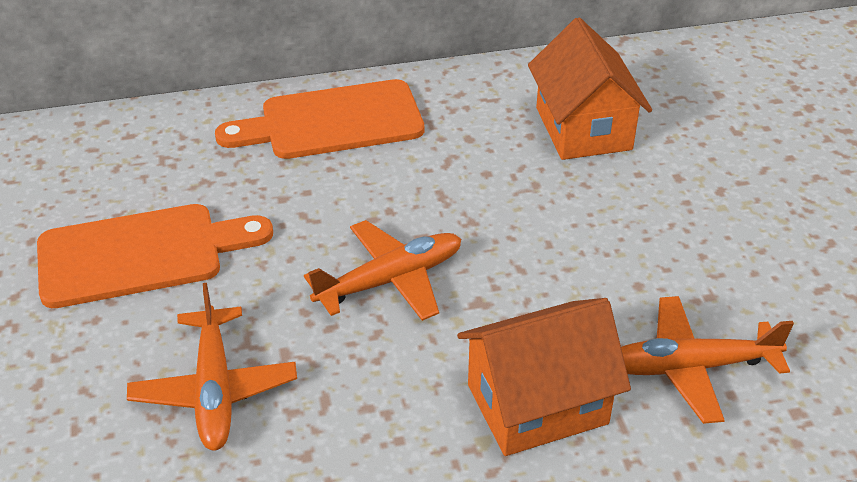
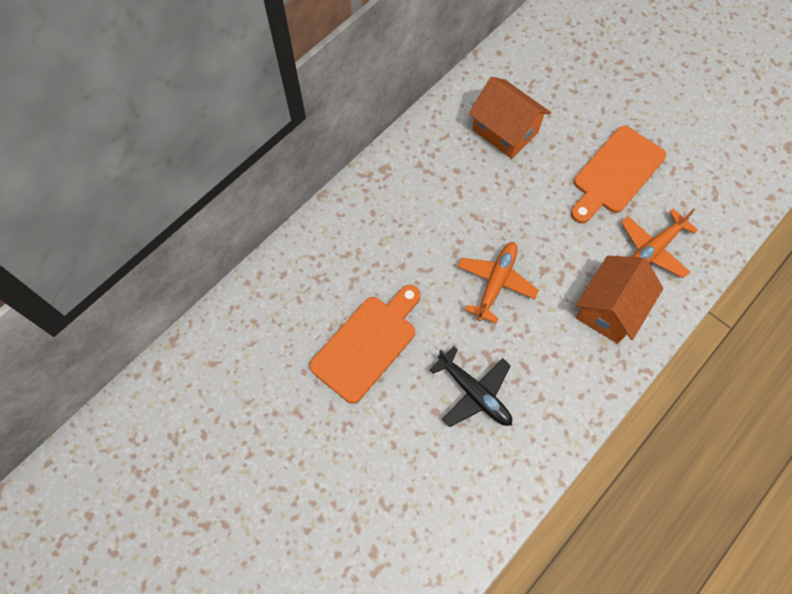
camera: 35 degrees left, 25 degrees up
orange plane [127,283,297,451] -> black plane [429,346,512,427]
orange cutting board [215,79,424,159] -> orange cutting board moved to [571,126,666,223]

